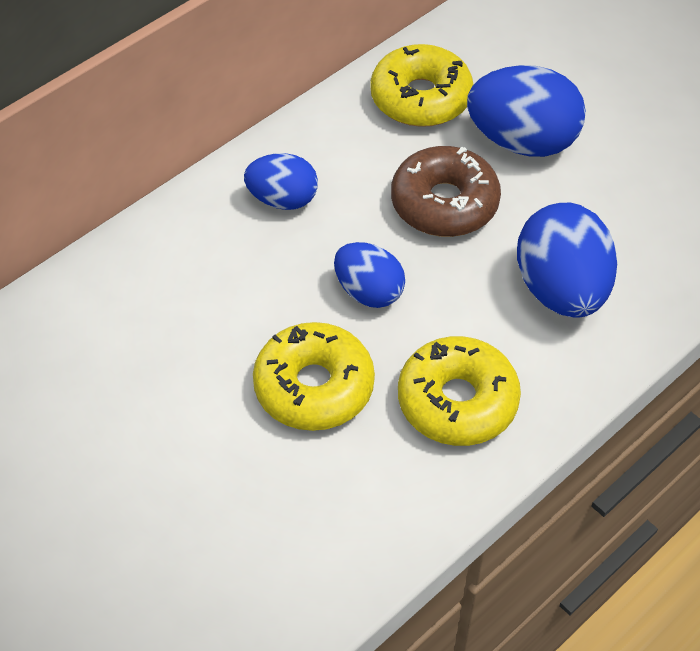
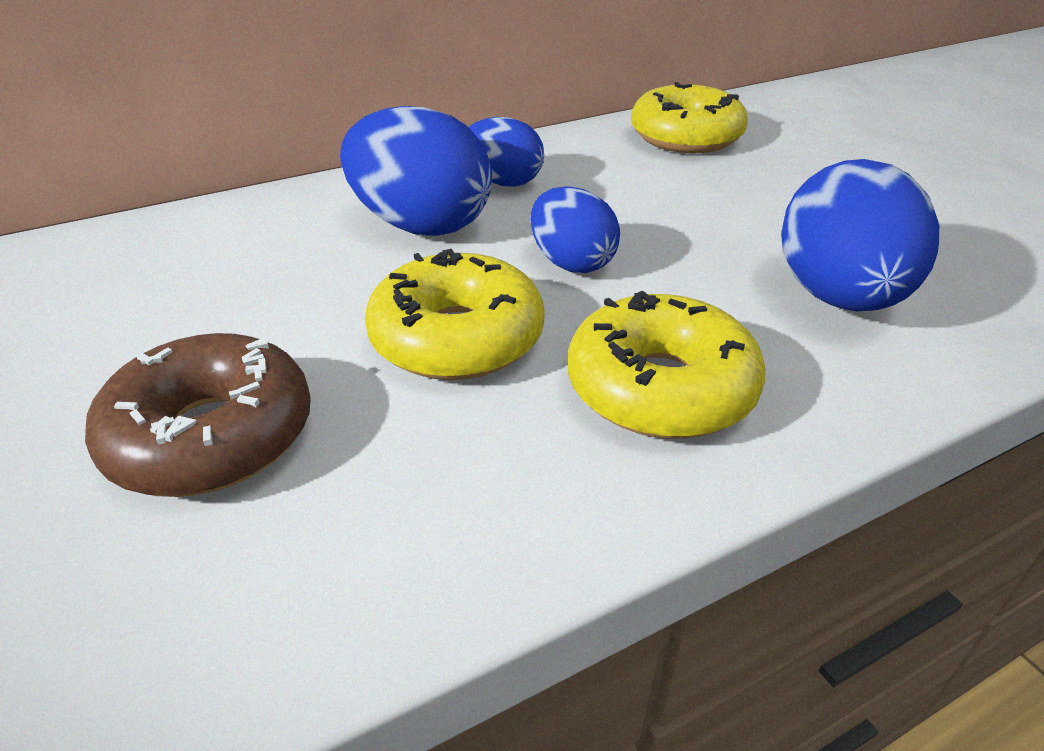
camera: 15 degrees right, 15 degrees down
brown donut [391,146,501,237] -> brown donut moved to [85,333,311,497]
blue egg [467,65,586,157] -> blue egg moved to [340,106,492,236]

